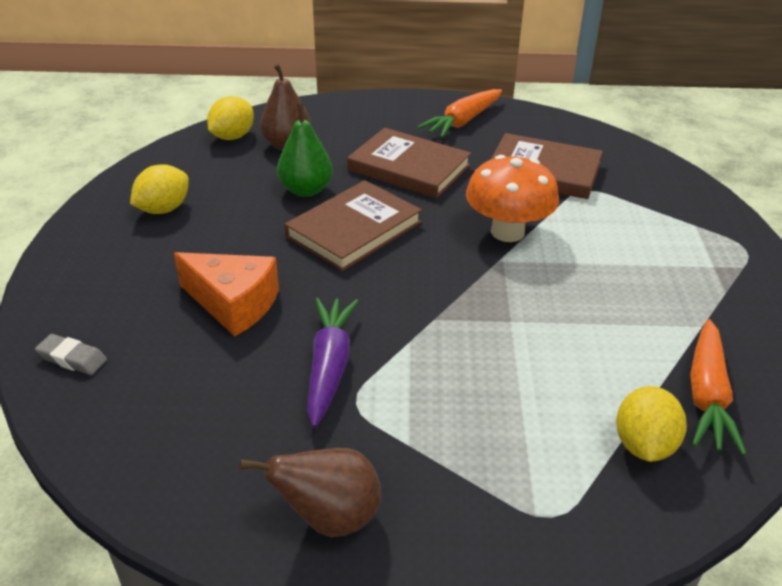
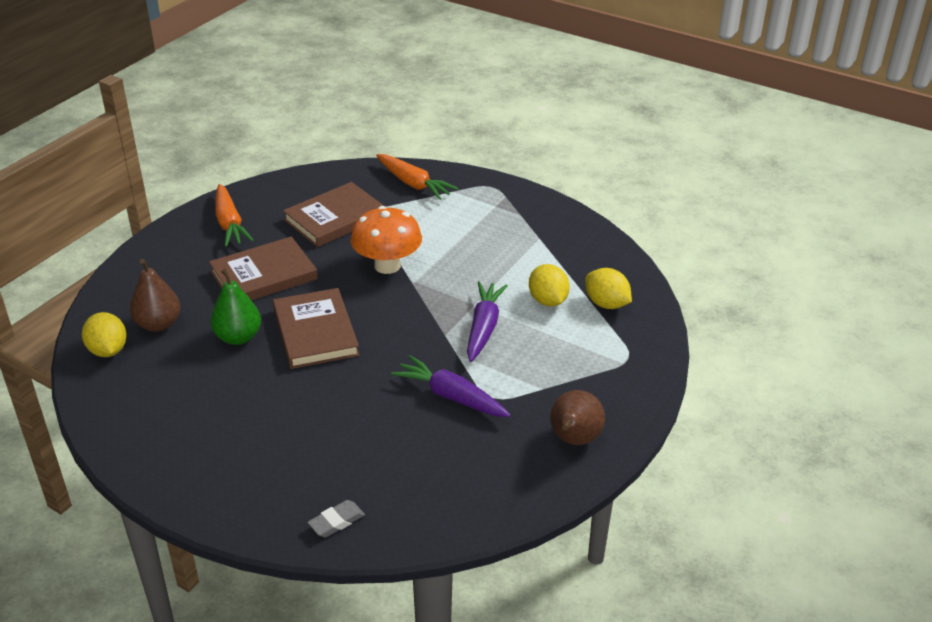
camera: 60 degrees left, 0 degrees up
yellow lemon [130,164,189,214] -> yellow lemon moved to [529,264,570,306]
orange cheese [174,252,279,336] -> none
orange carrot [690,319,747,455] -> orange carrot moved to [376,154,458,200]
none -> purple carrot [467,281,508,362]

